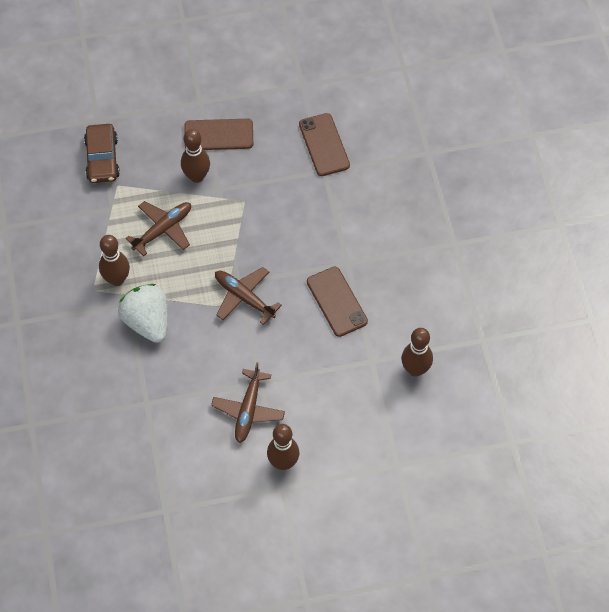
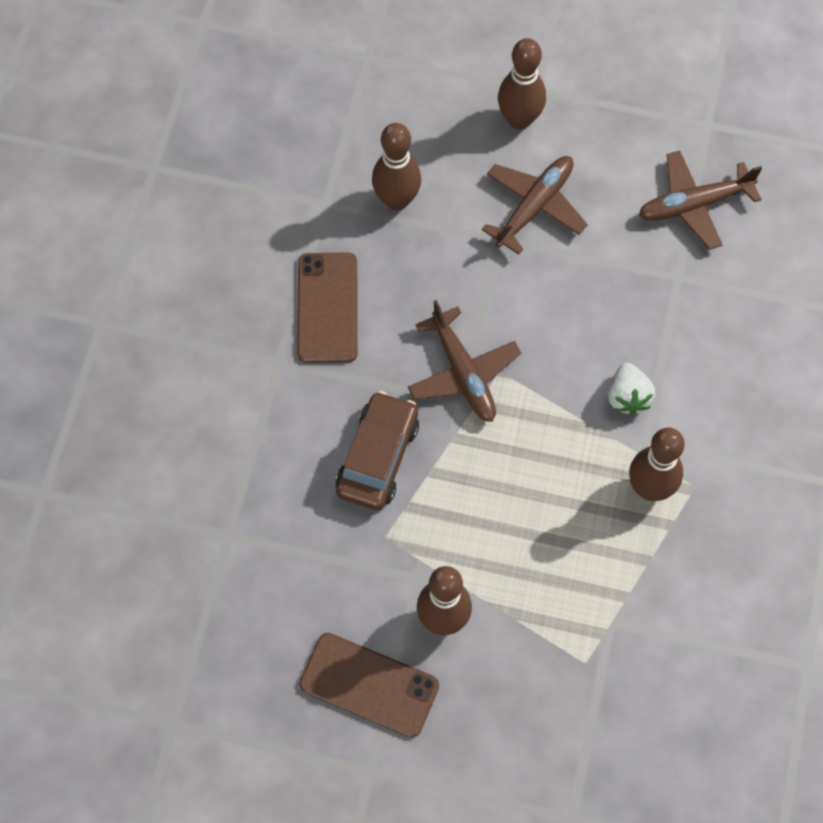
camera: 155 degrees left, 5 degrees up
brown car [84,124,120,183] -> brown car moved to [336,391,419,510]
white strawberry [118,284,168,343] -> white strawberry [608,363,655,415], size x0.55
brown plane [126,201,191,256] -> brown plane moved to [639,150,762,250]
brown phone [299,113,350,176] -> none
brown bowling pin [401,328,433,377] -> brown bowling pin moved to [372,123,421,210]

